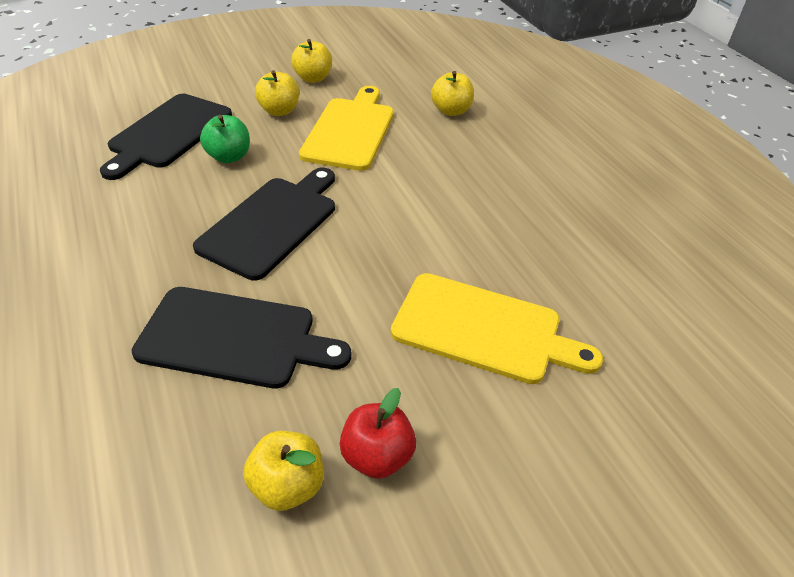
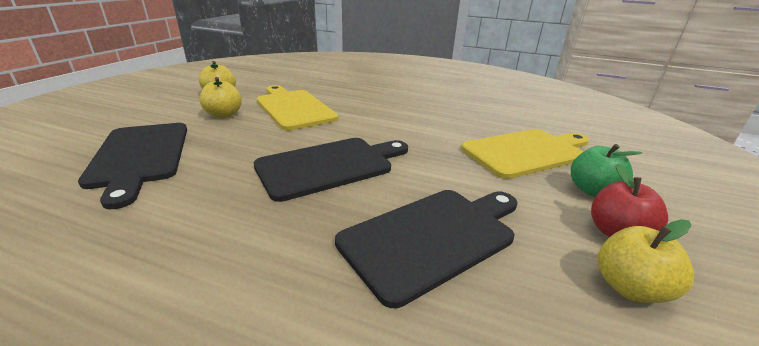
camera: 45 degrees left, 15 degrees down
black cutting board [193,168,335,280] -> black cutting board turned 75 degrees clockwise [254,138,408,202]
green apple [200,115,250,163] -> green apple moved to [571,144,642,197]
yellow apple [431,71,474,116] -> none

